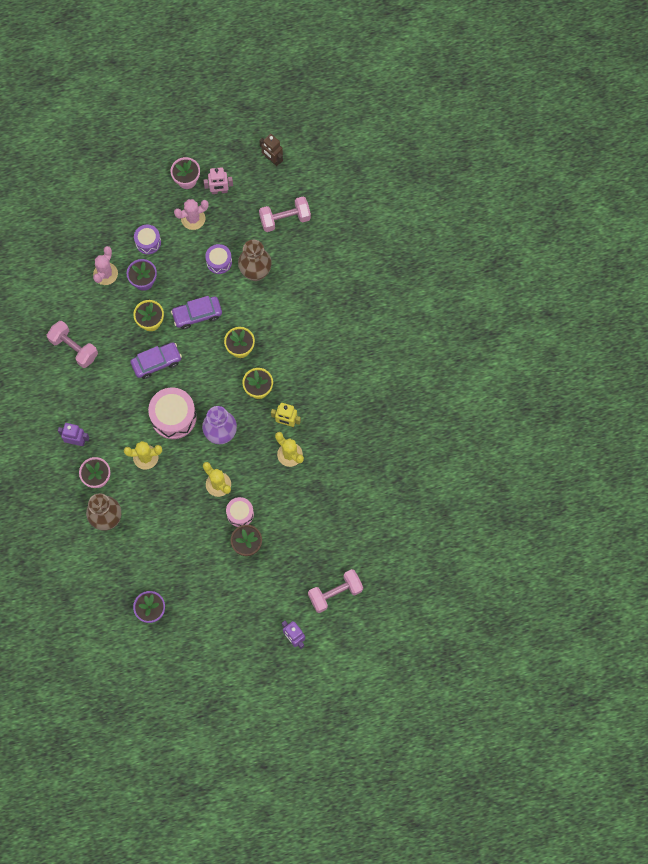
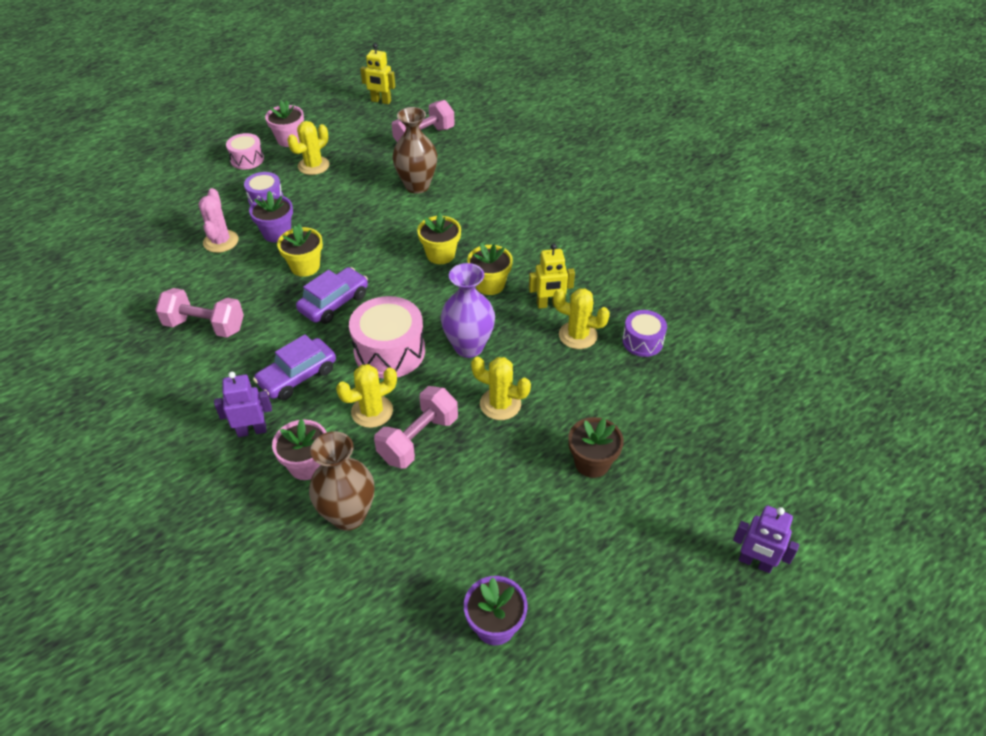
camera: 25 degrees left, 25 degrees down
purple car [171,296,222,329] -> purple car moved to [253,334,336,400]
pink cactus [174,199,209,230] -> yellow cactus [287,121,330,175]
pink robot [203,167,233,194] -> none
purple drum [205,244,232,274] -> purple drum moved to [622,310,667,357]
pink drum [226,497,254,527] -> pink drum moved to [226,133,264,169]
brown robot [259,134,283,166] -> yellow robot [360,44,395,104]
pink dumbbell [308,569,363,613] -> pink dumbbell moved to [374,386,458,468]

